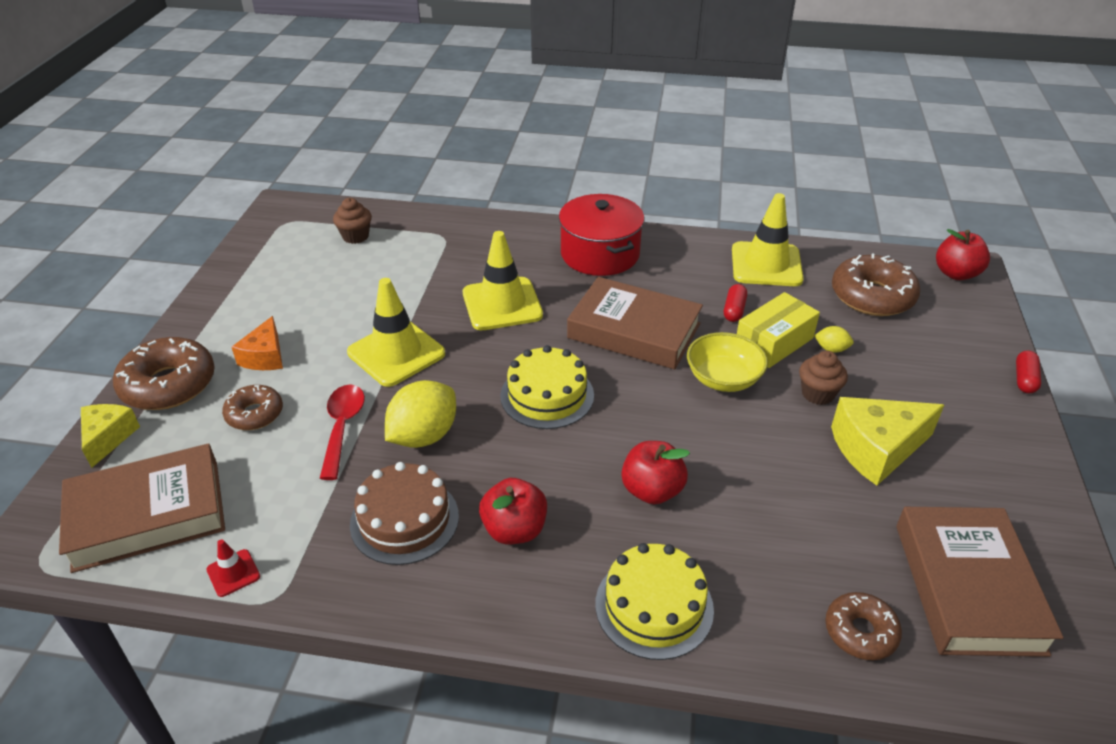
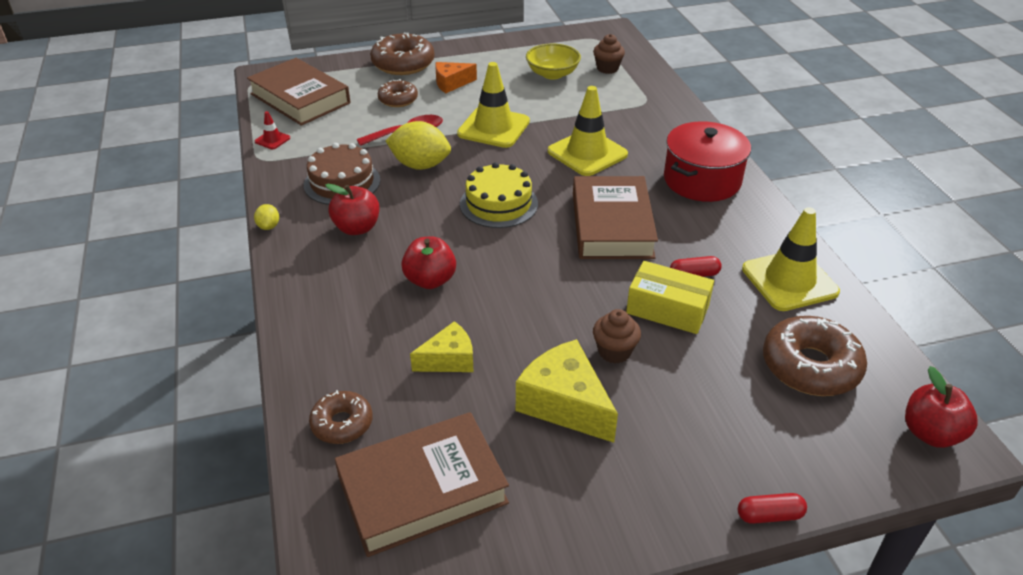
camera: 65 degrees right, 0 degrees up
yellow cheese [81,404,140,468] -> yellow cheese moved to [410,321,474,372]
yellow cake [595,543,714,660] -> none
yellow bowl [687,332,768,392] -> yellow bowl moved to [526,44,581,80]
yellow lemon [814,326,854,353] -> yellow lemon moved to [254,204,279,230]

